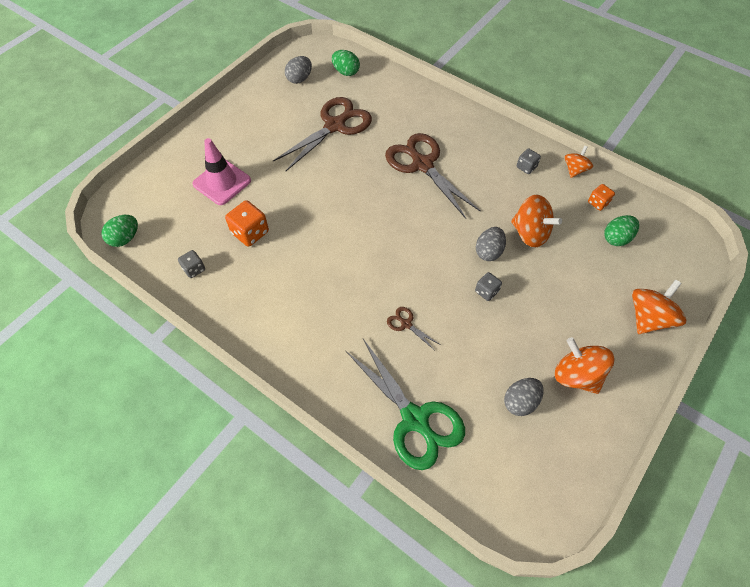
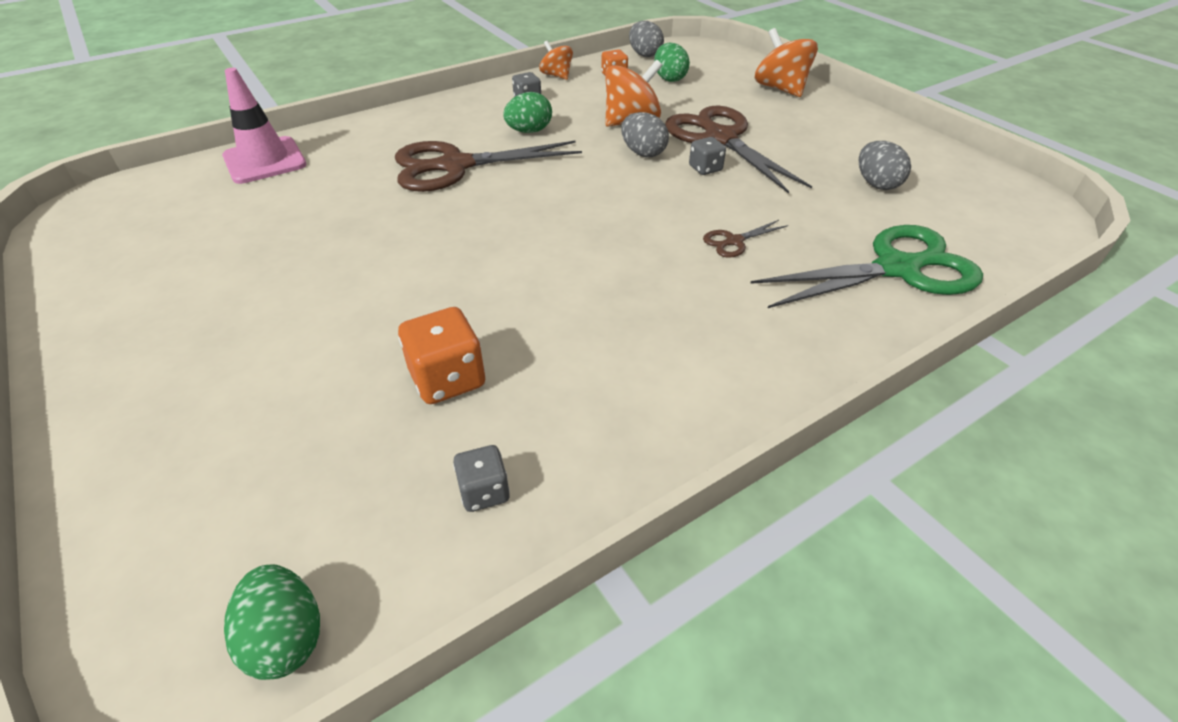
camera: 70 degrees left, 15 degrees down
pink traffic cone [192,138,251,205] -> pink traffic cone moved to [222,68,306,184]
brown scissors [273,97,372,171] -> brown scissors moved to [665,106,812,194]
grey egg [285,56,312,84] -> grey egg moved to [629,21,664,57]
green egg [332,50,360,76] -> green egg moved to [503,92,552,133]
orange spinning top [555,337,614,394] -> none

